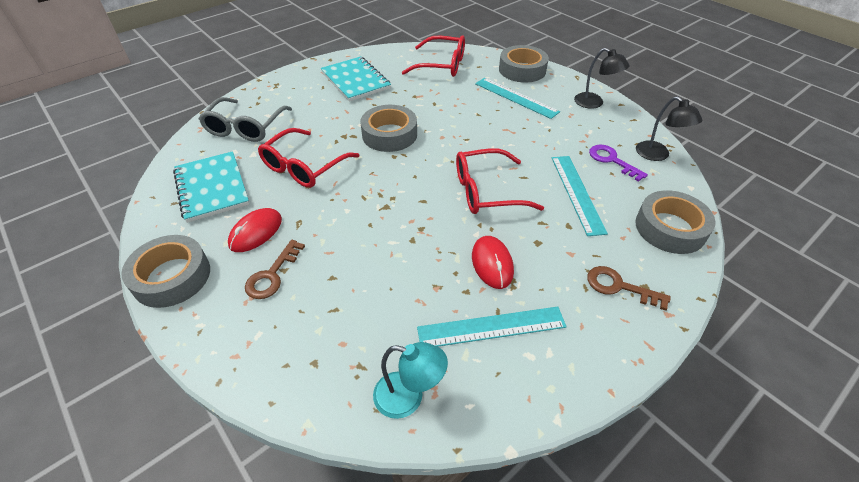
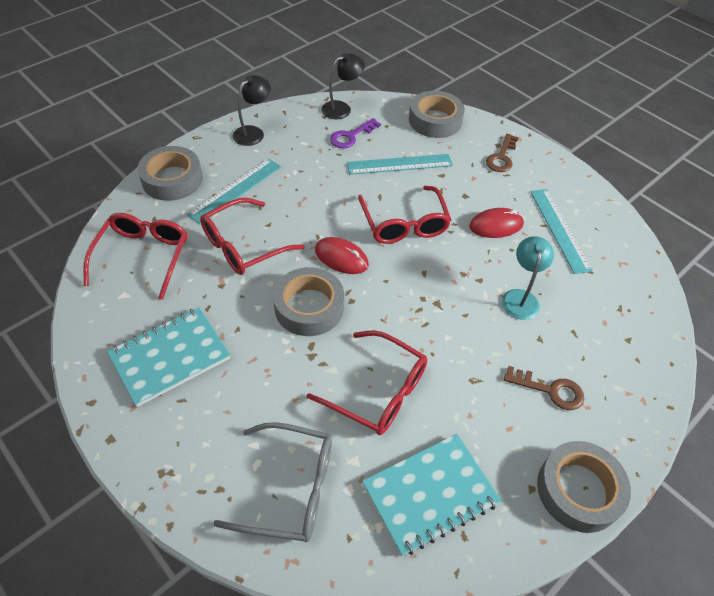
camera: 95 degrees left, 5 degrees up
red mouse [228,208,282,252] -> red mouse moved to [315,237,369,274]
turquoise lamp [373,342,448,419] -> turquoise lamp moved to [502,236,554,320]
none -> red glasses [200,198,304,275]

